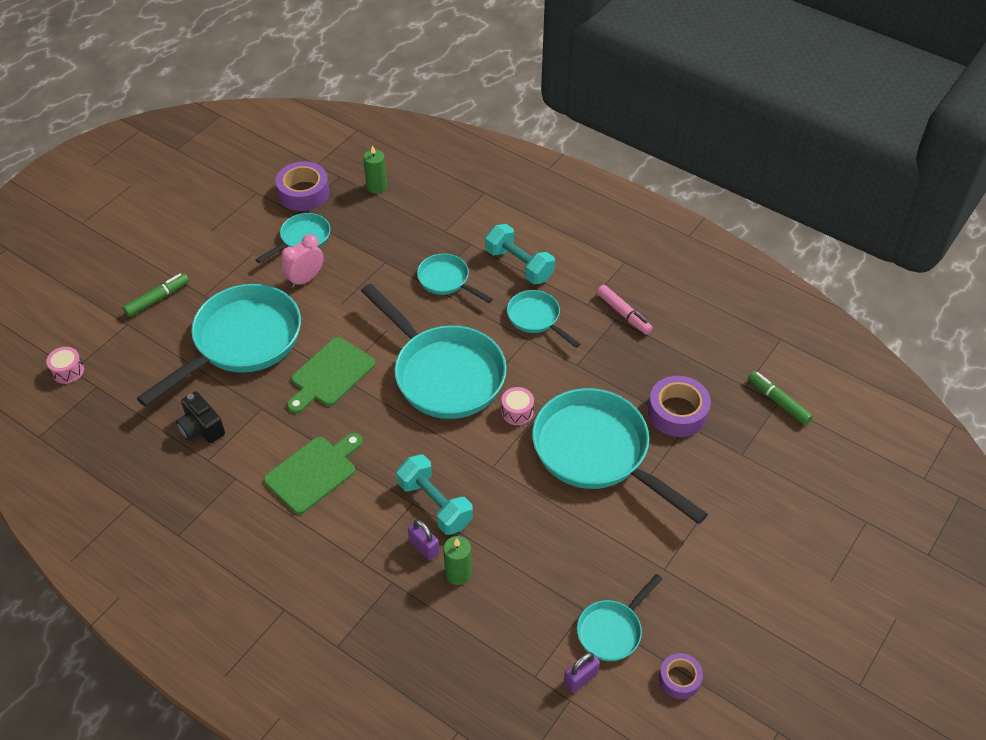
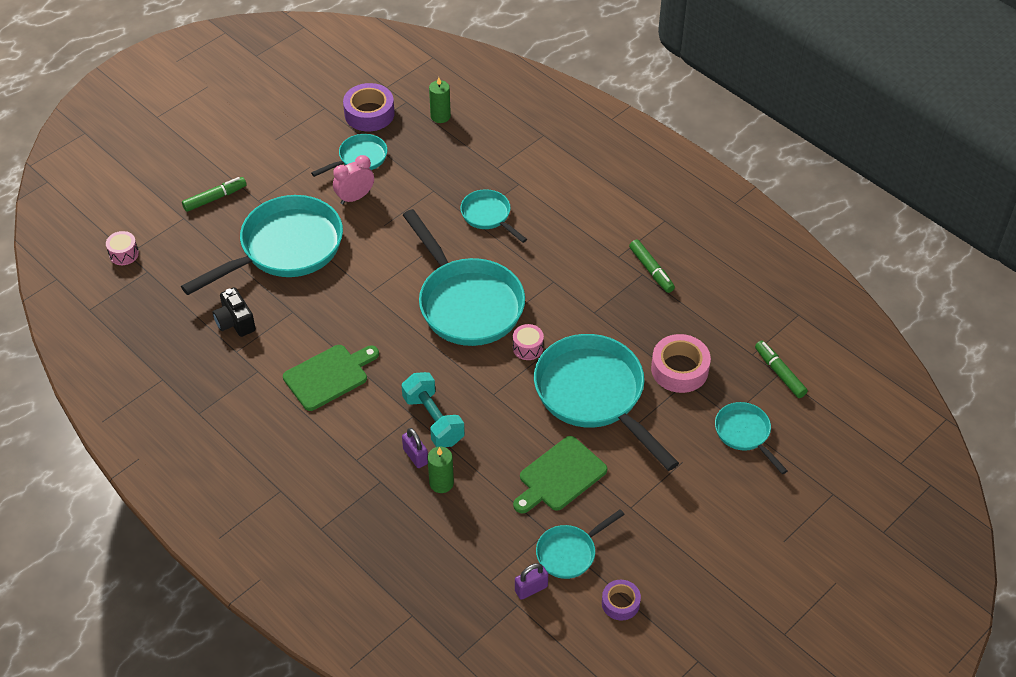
camera: 10 degrees right, 0 degrees up
green cutting board [287,337,375,413] -> green cutting board moved to [513,436,607,513]
turquoise dumbbell [485,224,555,284] -> none
turquoise pan [507,290,580,348] -> turquoise pan moved to [715,402,788,474]
pink marker [597,285,653,335] -> green marker [629,239,675,293]
purple tape [648,376,711,437] -> pink tape [651,334,711,393]

